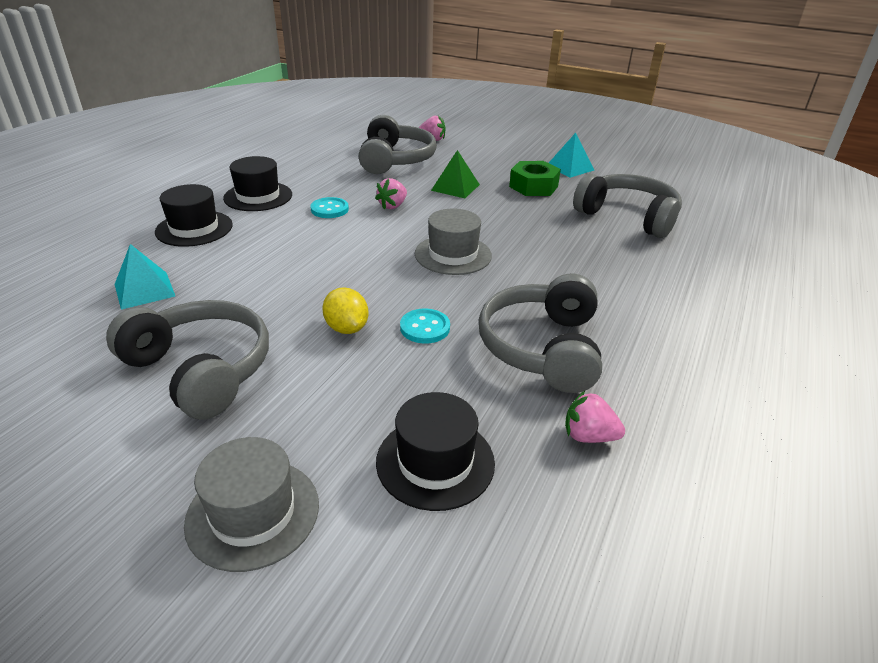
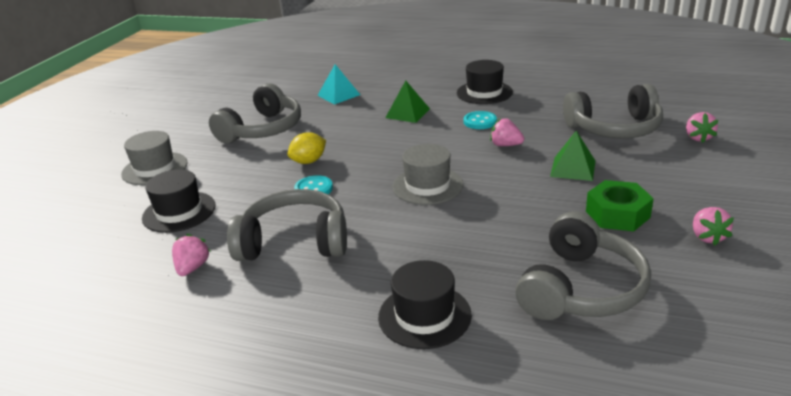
camera: 85 degrees right, 5 degrees down
black hat [155,184,233,247] -> black hat moved to [378,260,472,349]
turquoise pyramid [549,133,594,178] -> pink strawberry [693,207,734,246]
none -> green pyramid [385,80,430,123]

